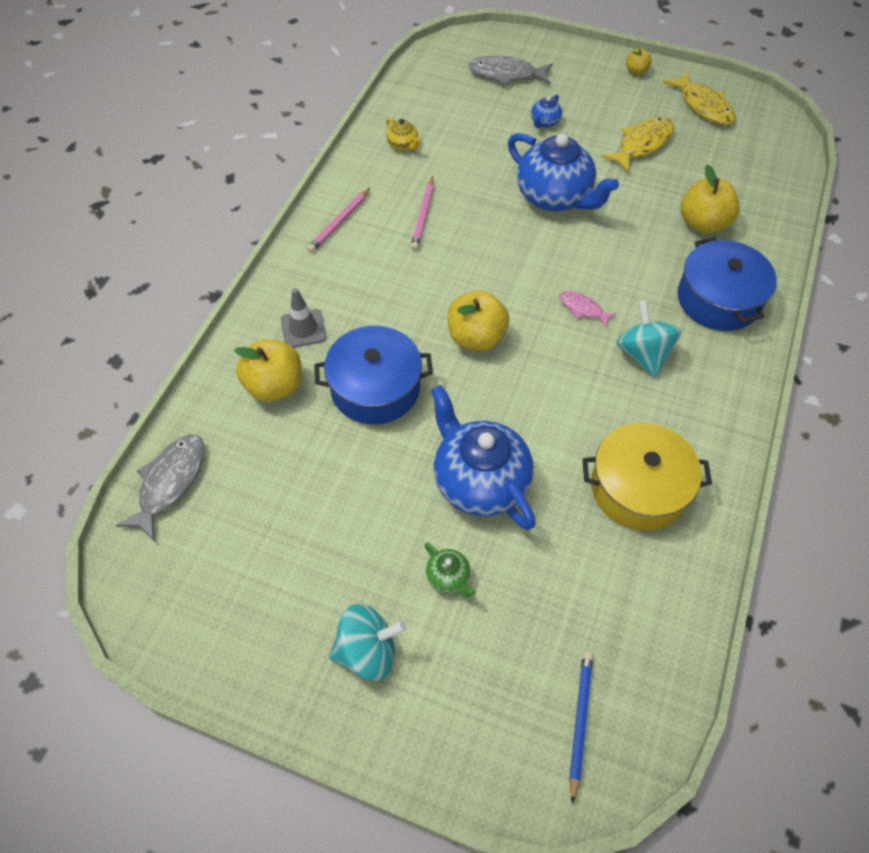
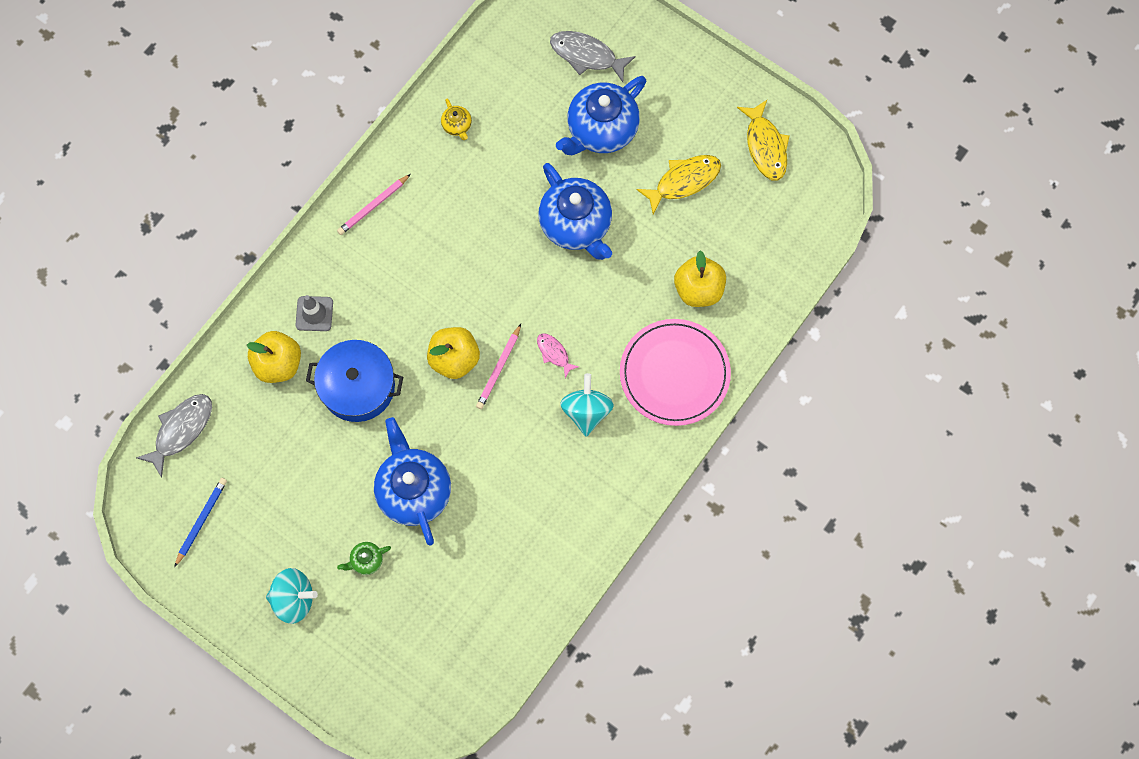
camera: 15 degrees right, 15 degrees up
pink pencil [411,176,434,251] -> pink pencil moved to [476,324,521,409]
green teapot [424,543,476,597] -> green teapot turned 90 degrees clockwise [337,542,391,575]
blue teapot [531,94,562,128] -> blue teapot [556,76,646,155], size x2.34
blue pencil [569,651,593,804] -> blue pencil moved to [174,478,227,567]
yellow pot [582,422,712,531] -> none
yellow apple [626,49,652,75] -> none
blue pot [678,237,777,331] -> pink plate [620,319,731,426]

